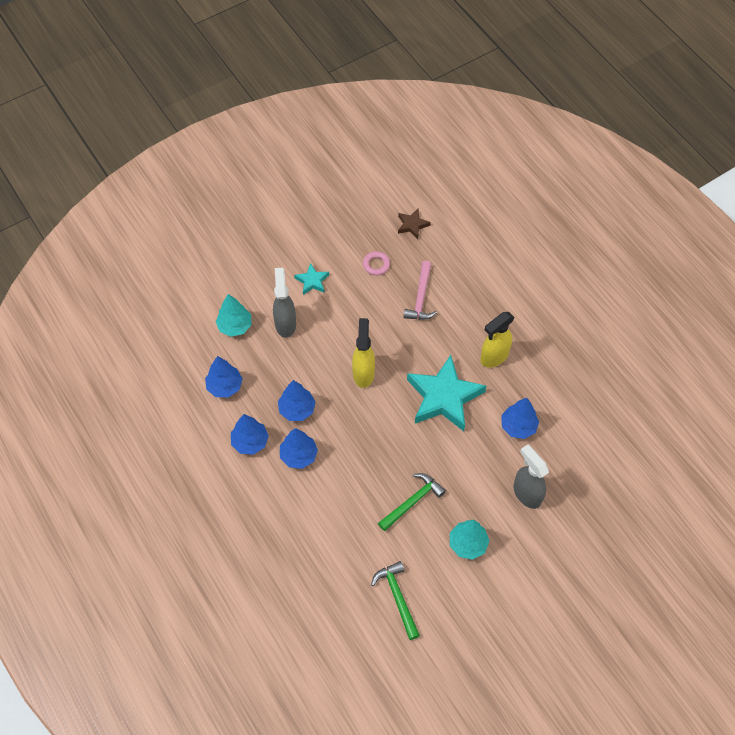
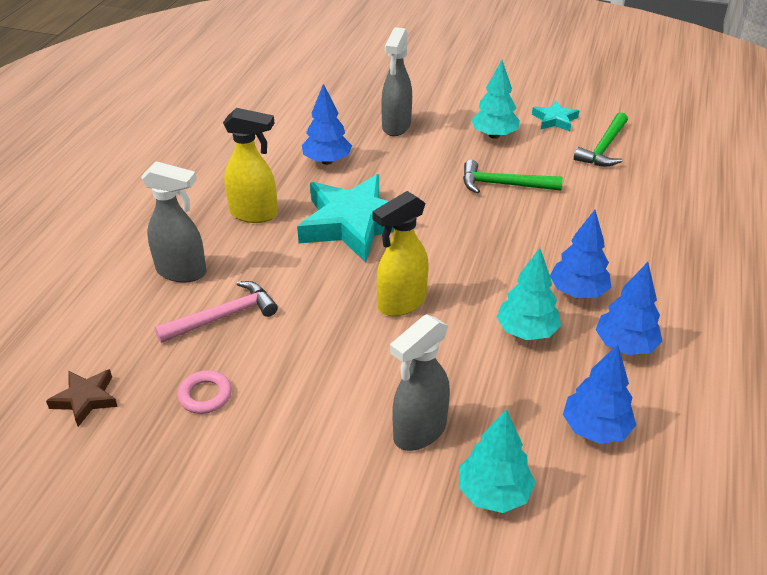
camera: 130 degrees left, 20 degrees down
blue tree [278,380,315,421] -> turquoise tree [497,248,561,340]
turquoise star [294,263,329,295] -> turquoise star moved to [532,101,579,131]
none -> grey spray bottle [141,161,207,283]

